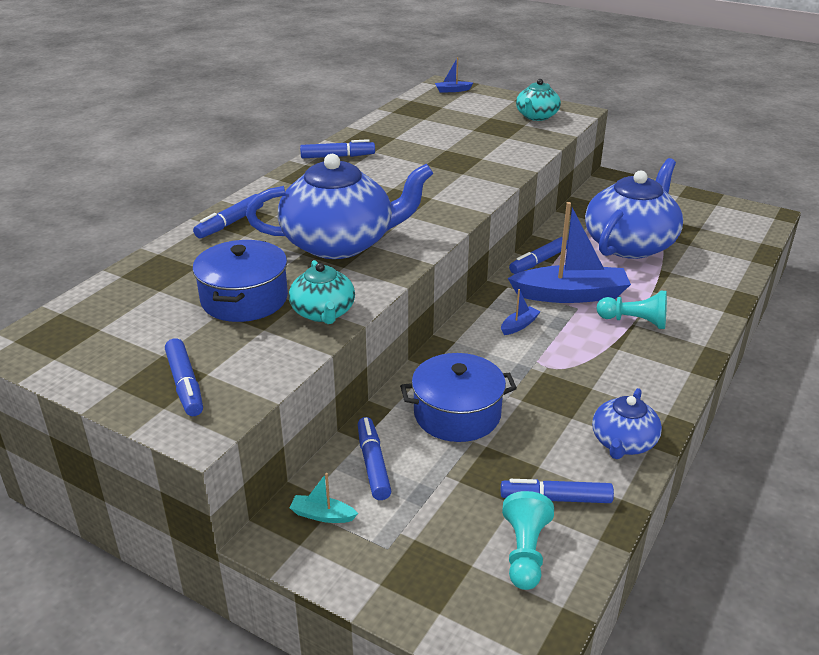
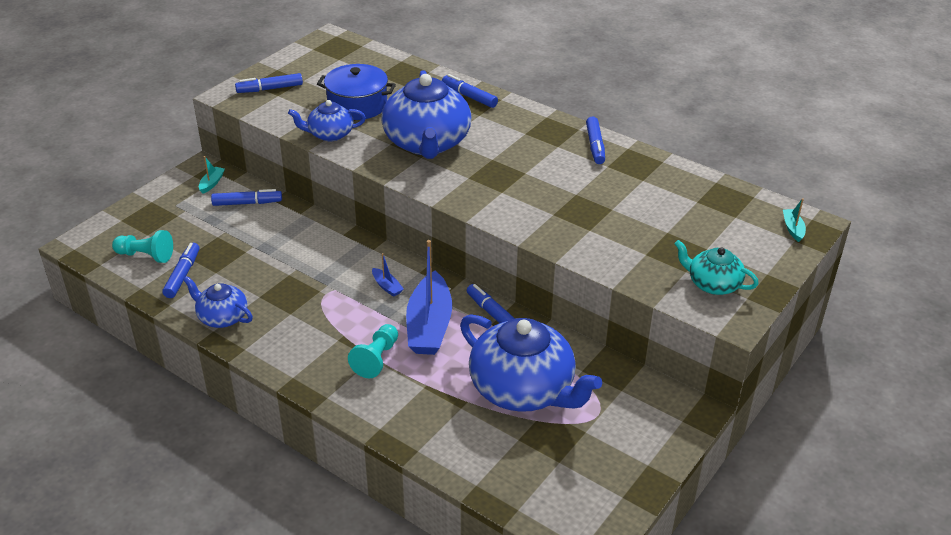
camera: 95 degrees right, 5 degrees up
turquoise teapot [289,260,355,324] -> blue teapot [288,100,366,141]
blue pot [400,353,517,442] -> none
blue boat [435,57,473,92] -> turquoise boat [783,198,806,242]

